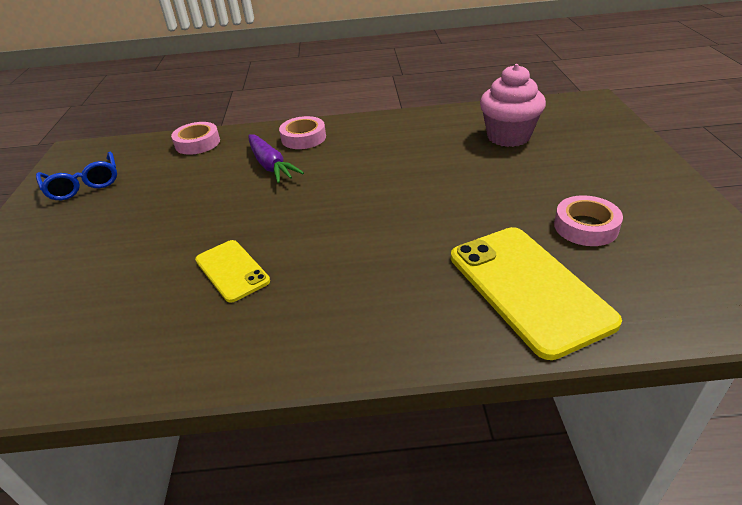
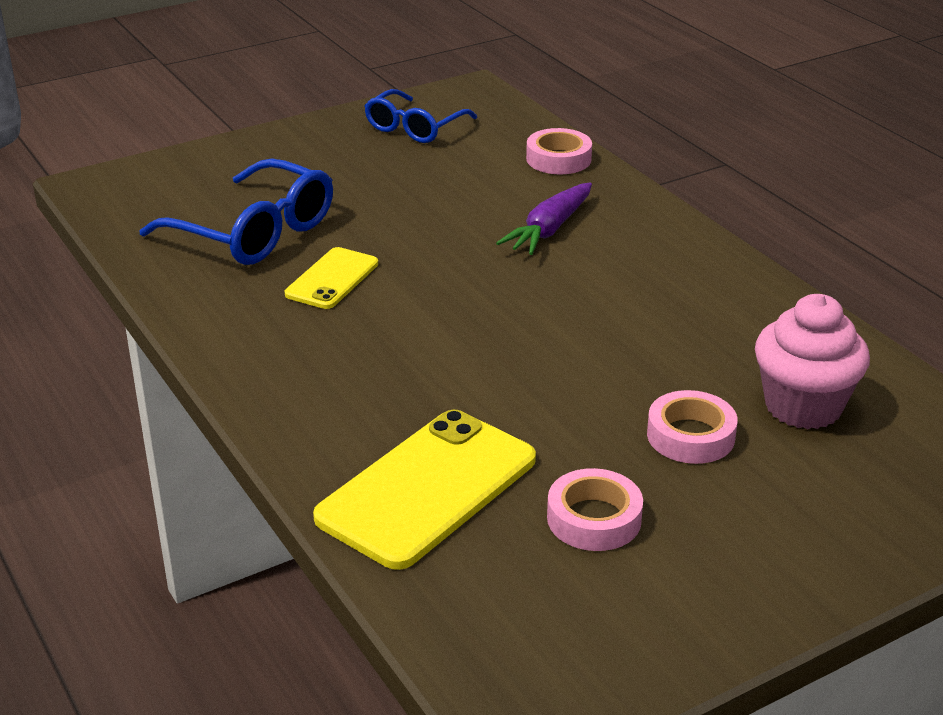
camera: 60 degrees right, 5 degrees down
pink tape [279,116,326,149] -> pink tape moved to [647,390,738,464]
none -> blue glasses [140,158,333,265]

